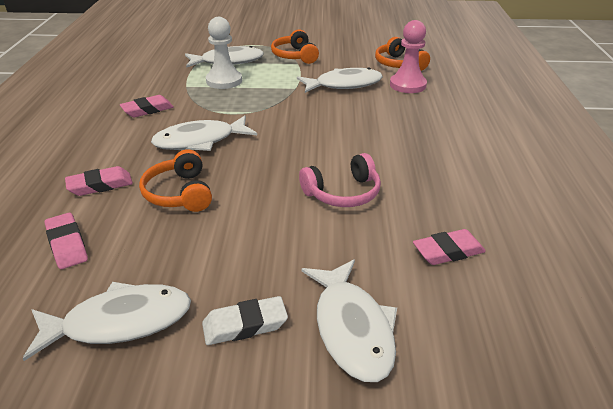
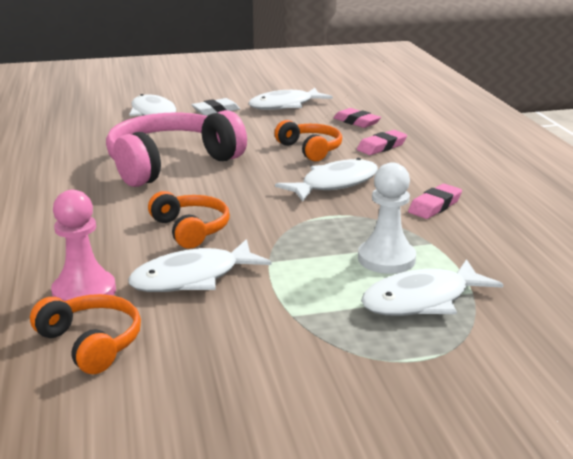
camera: 165 degrees right, 10 degrees down
orange headphones [271,29,319,64] -> orange headphones moved to [148,191,230,249]
pink headphones [299,153,381,207] -> pink headphones [106,110,247,187], size x1.89
pink eraser [413,229,486,265] -> none

